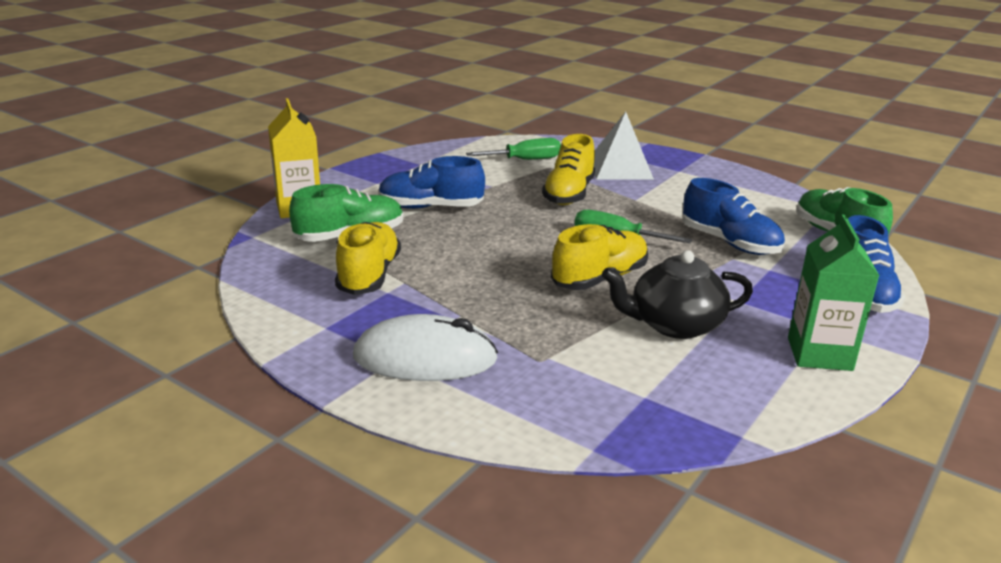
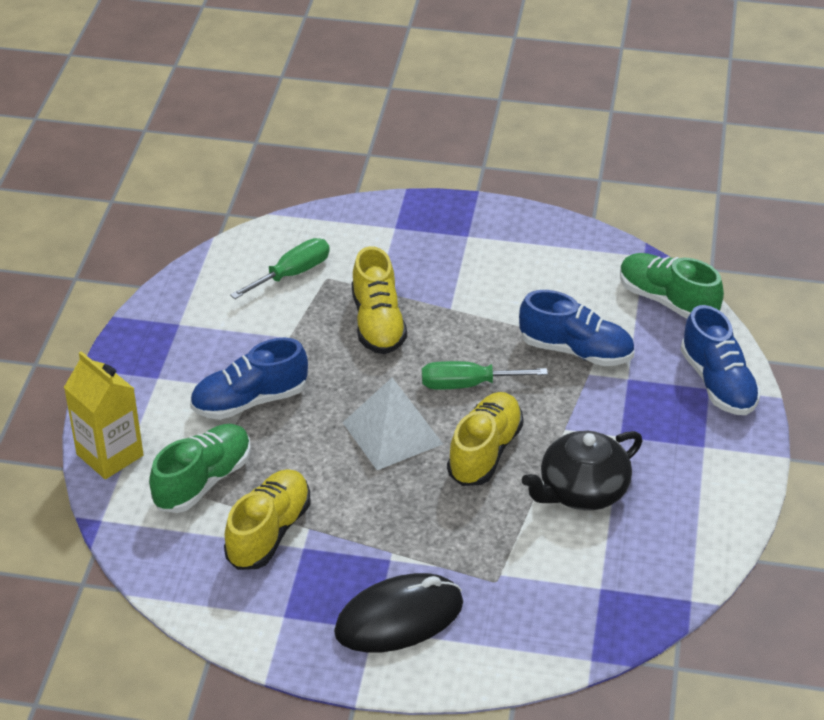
camera: 25 degrees left, 15 degrees up
yellow shoe [335,222,401,295] -> yellow shoe turned 45 degrees clockwise [224,469,310,570]
white mouse [353,314,498,381] -> black mouse [334,573,463,653]
white pyramid [594,112,654,180] -> white pyramid moved to [342,378,443,470]
green carton [788,214,879,371] -> none

